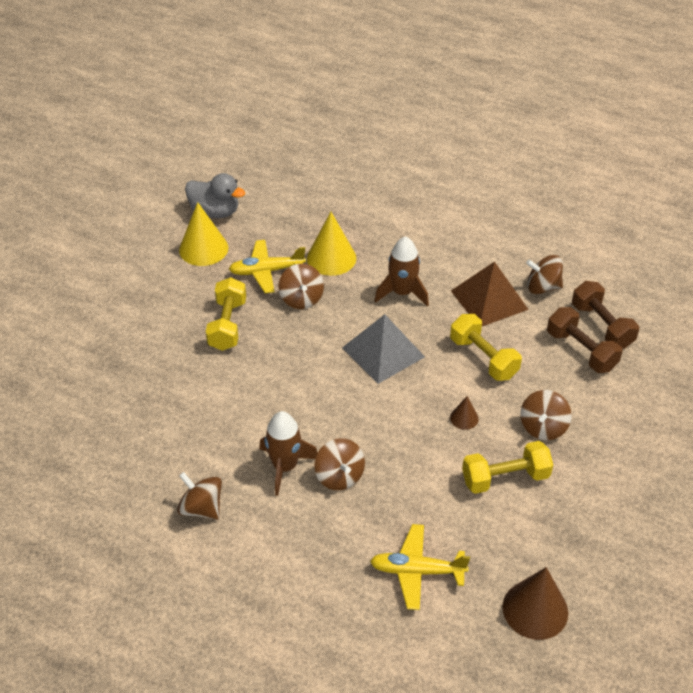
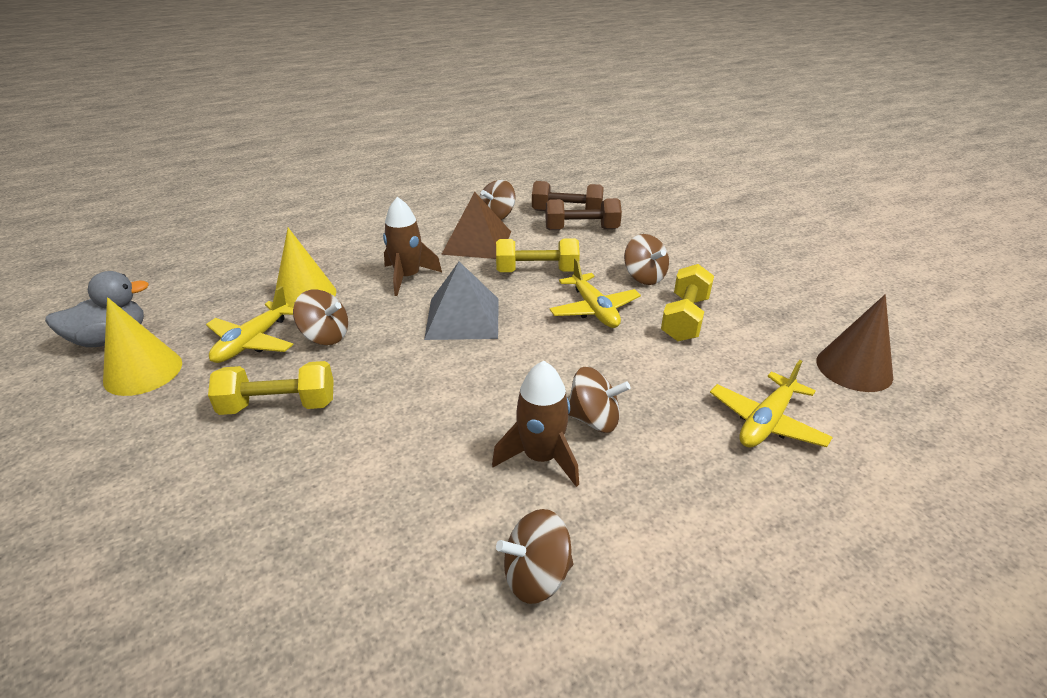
camera: 55 degrees left, 10 degrees down
yellow dumbbell [206,277,246,351] -> yellow dumbbell turned 45 degrees counterclockwise [208,361,334,415]
brown cone [450,396,479,430] -> yellow plane [549,258,641,328]

